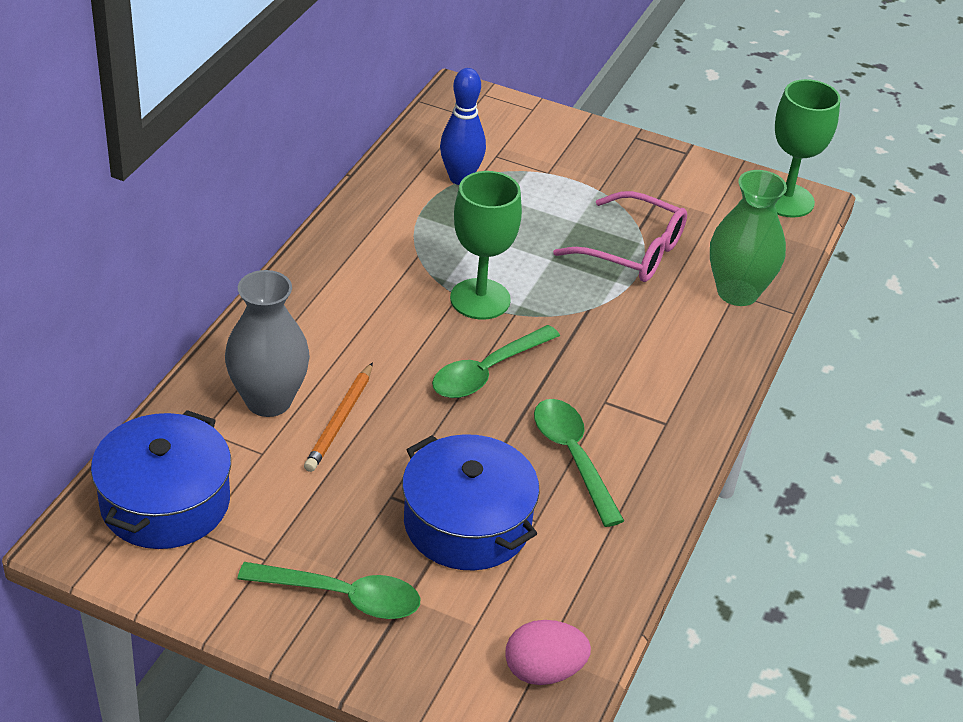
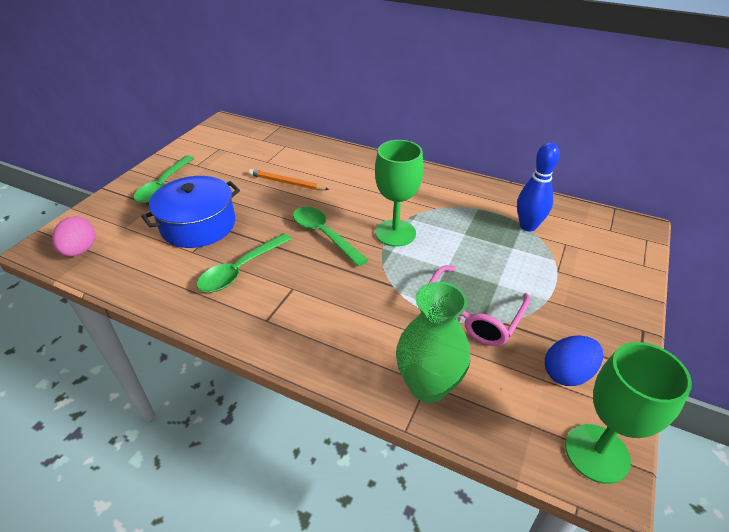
camera: 95 degrees right, 0 degrees up
blue pot [91,410,231,549] -> none
grey vase [225,270,310,417] -> none
green spoon [534,399,624,527] -> green spoon turned 150 degrees clockwise [197,233,291,292]
none -> blue egg [545,335,603,386]

